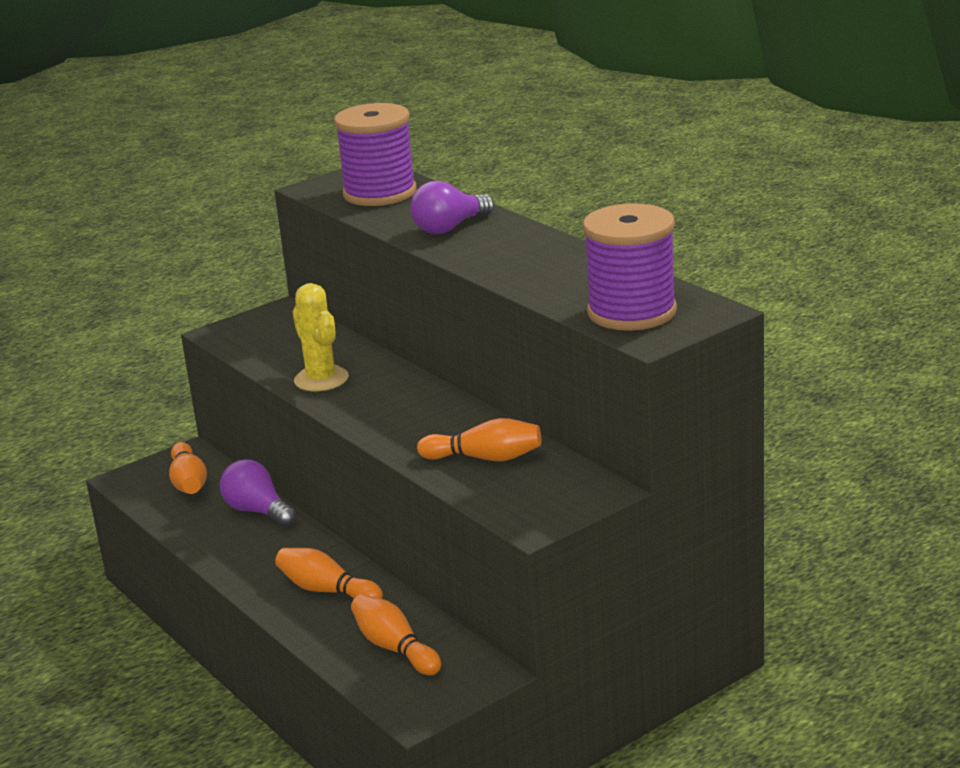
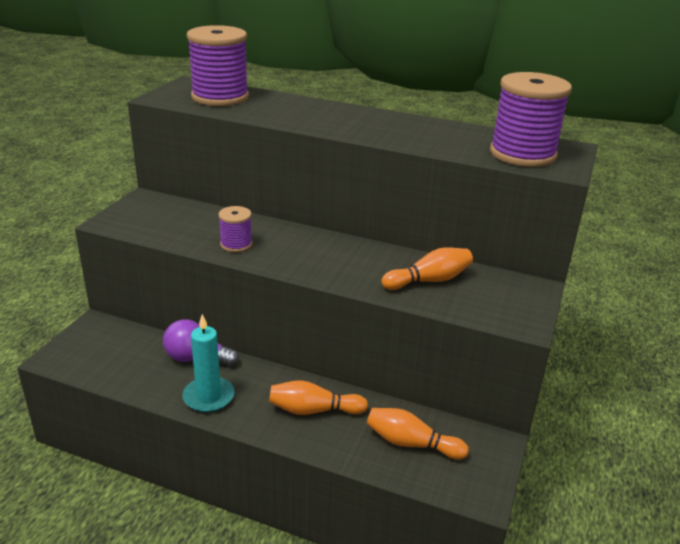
camera: 35 degrees left, 5 degrees up
orange bowling pin [169,442,207,494] -> none
yellow cactus [293,283,349,391] -> purple spool [218,206,252,252]
purple light bulb [410,181,494,234] -> none
none -> turquoise candle [182,314,234,413]

